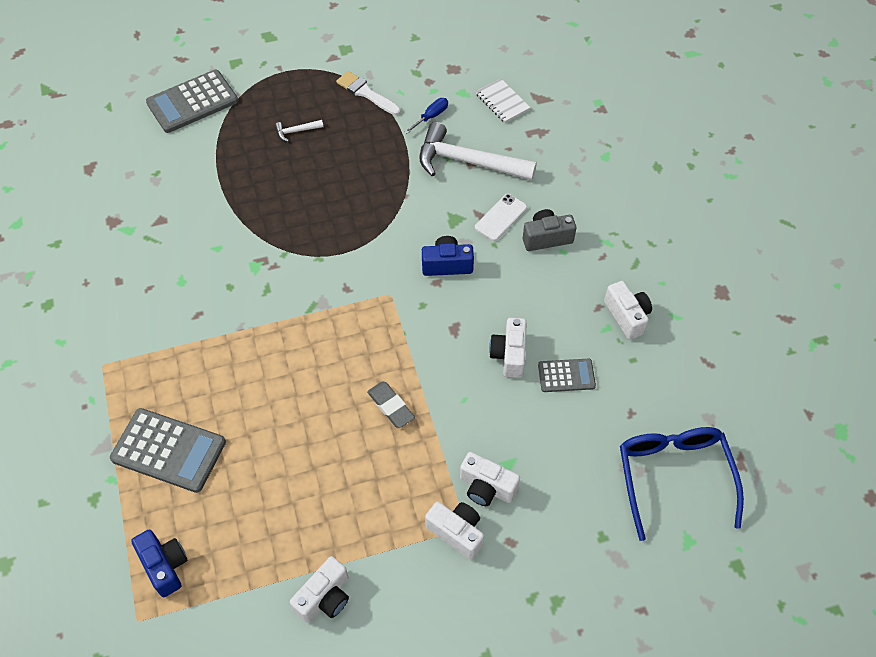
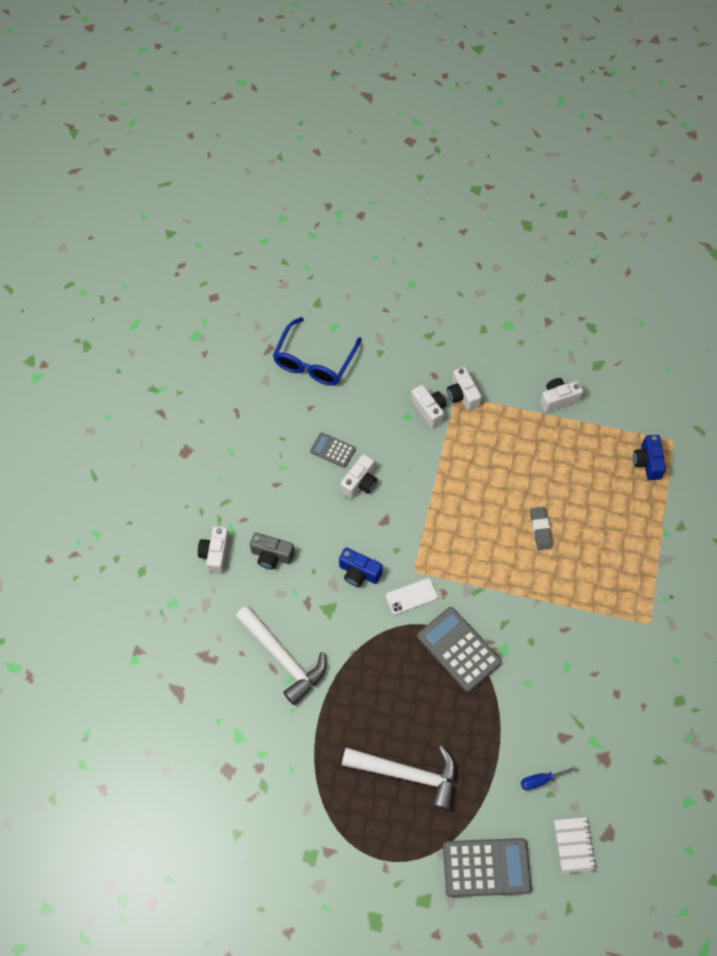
camera: 150 degrees left, 5 degrees up
grey calculator [110,408,226,493] -> grey calculator moved to [417,607,502,692]
white hammer [275,120,323,142] -> white hammer [342,746,456,810], size x2.44
white brush [336,71,401,115] -> none
grey eraser [367,381,415,428] -> grey eraser moved to [530,507,553,550]
blue screwdriver [404,98,448,134] -> blue screwdriver moved to [520,766,578,790]
white phone [475,194,527,241] -> white phone moved to [386,578,438,615]
white notebook [476,78,531,123] -> white notebook moved to [554,817,596,874]
white camera [604,281,652,340] -> white camera moved to [198,526,230,574]

